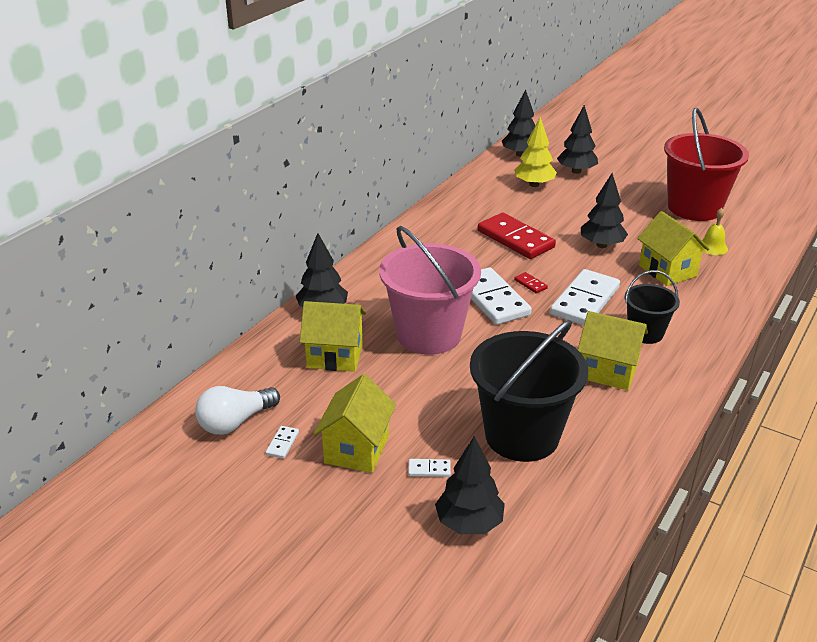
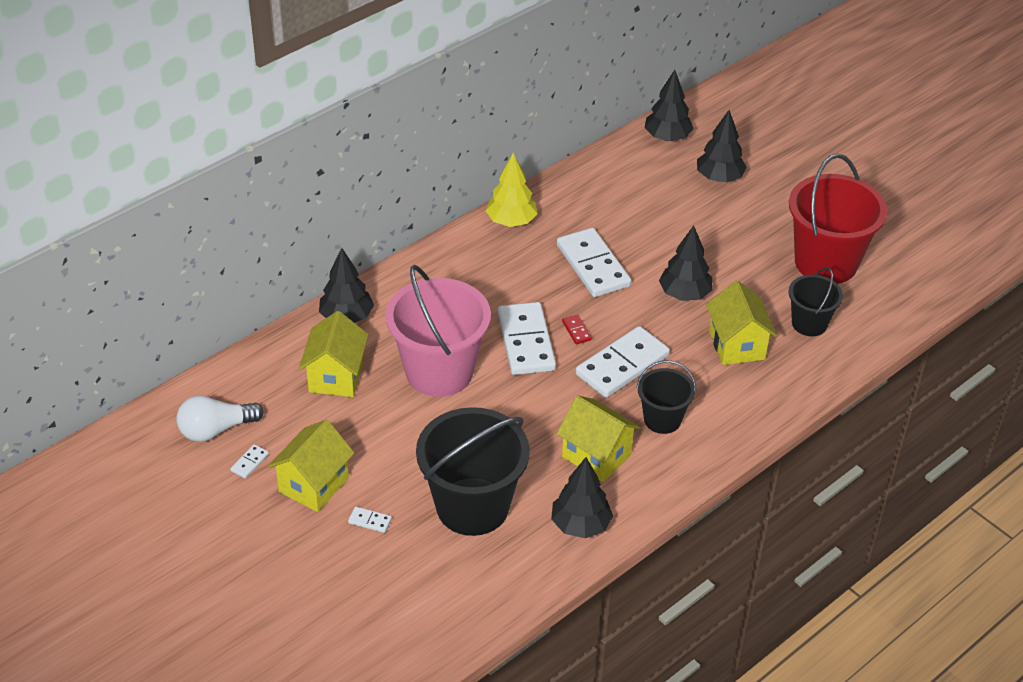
camera: 15 degrees right, 10 degrees up
yellow house [300,301,366,372] -> yellow house turned 75 degrees clockwise [299,311,369,397]
black tree [435,436,505,534] -> black tree moved to [551,457,613,538]
red domino [478,213,556,259] -> white domino [557,228,631,297]
yellow tree [514,117,557,187] -> yellow tree moved to [486,153,538,227]
yellow bell [702,208,728,255] -> black bucket [788,267,843,336]

